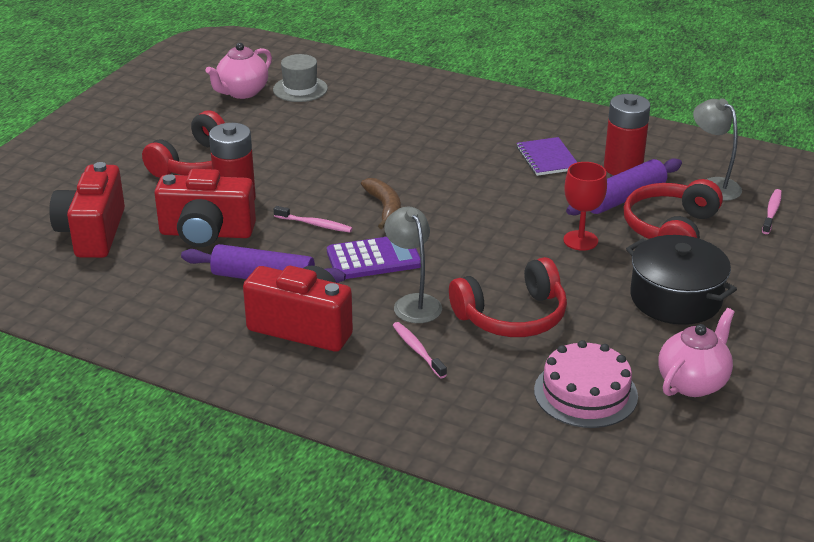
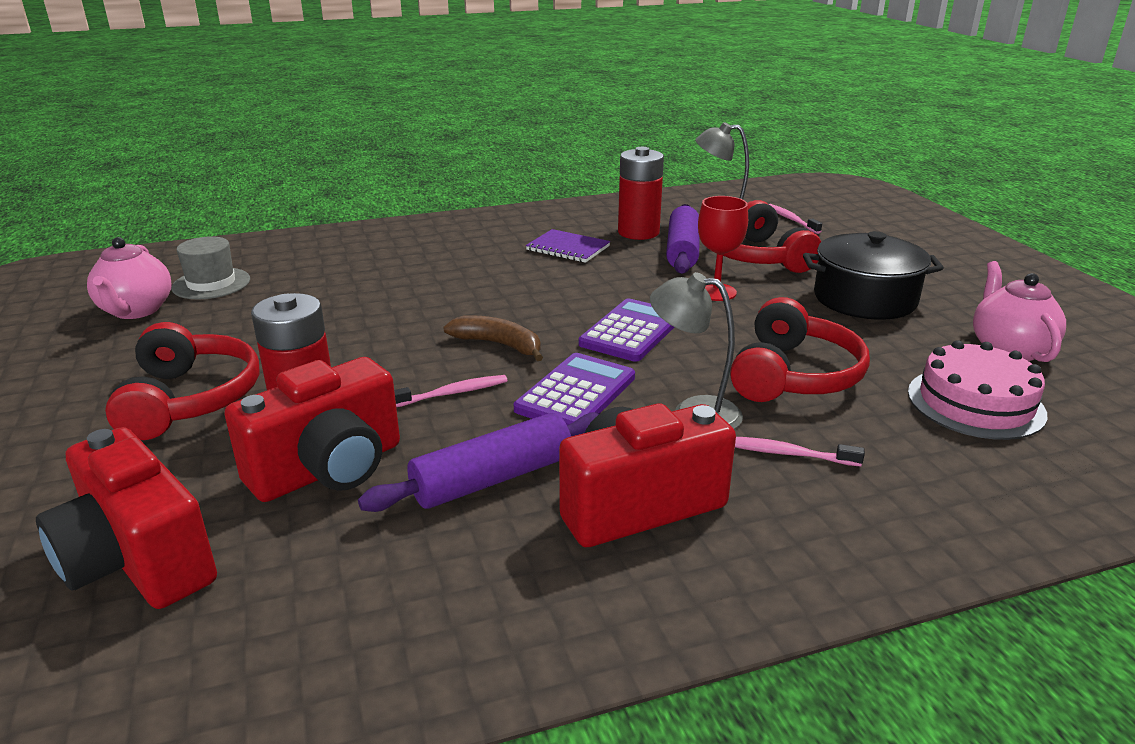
camera: 45 degrees left, 5 degrees down
none -> purple calculator [579,298,674,361]

